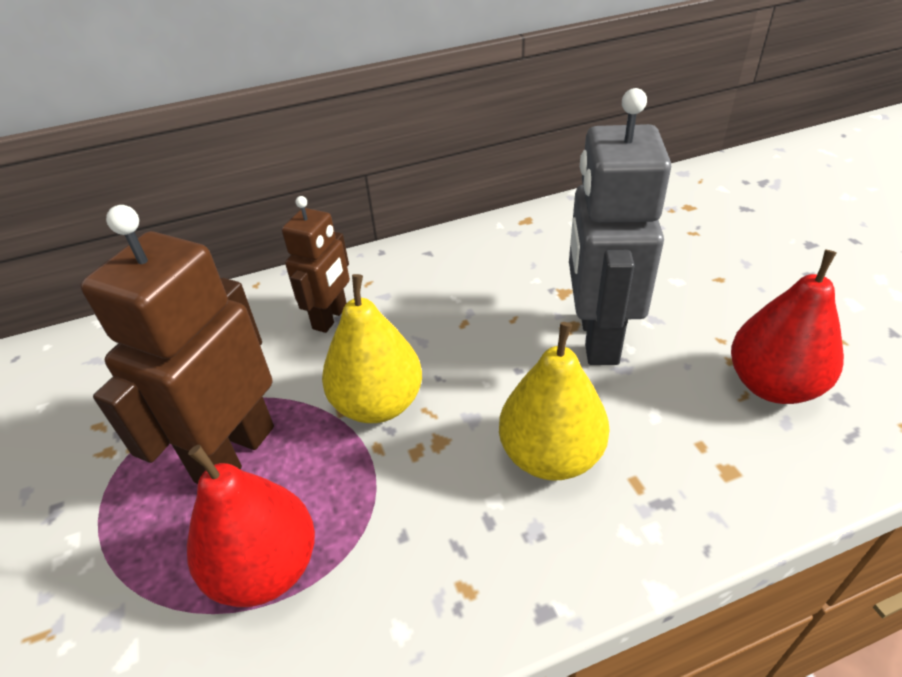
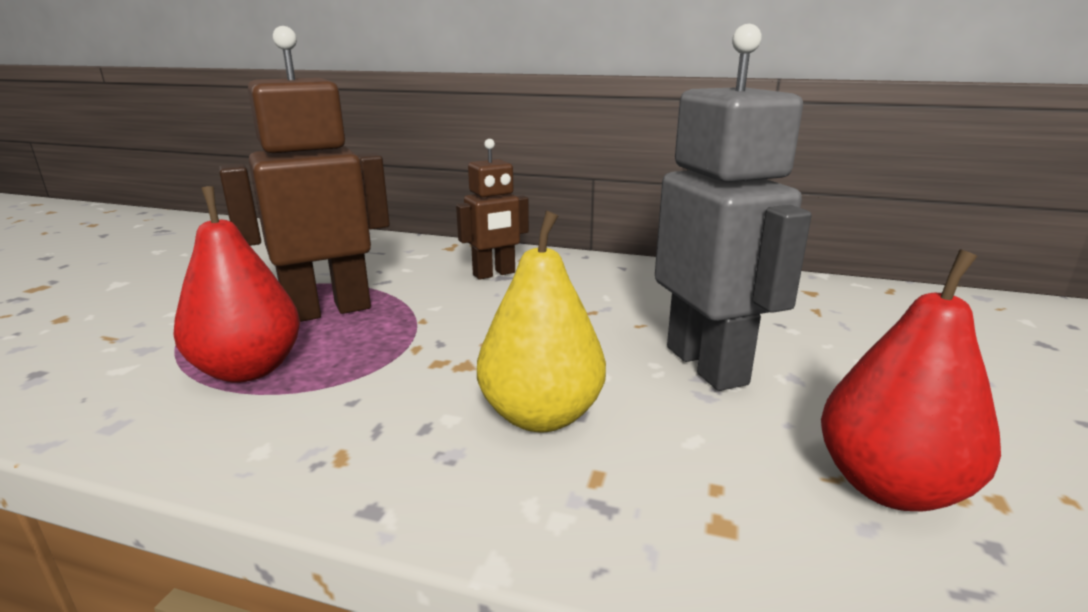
camera: 35 degrees right, 20 degrees down
yellow pear [322,274,422,423] -> none
grey robot [569,88,671,365] -> grey robot turned 120 degrees clockwise [655,24,812,391]

